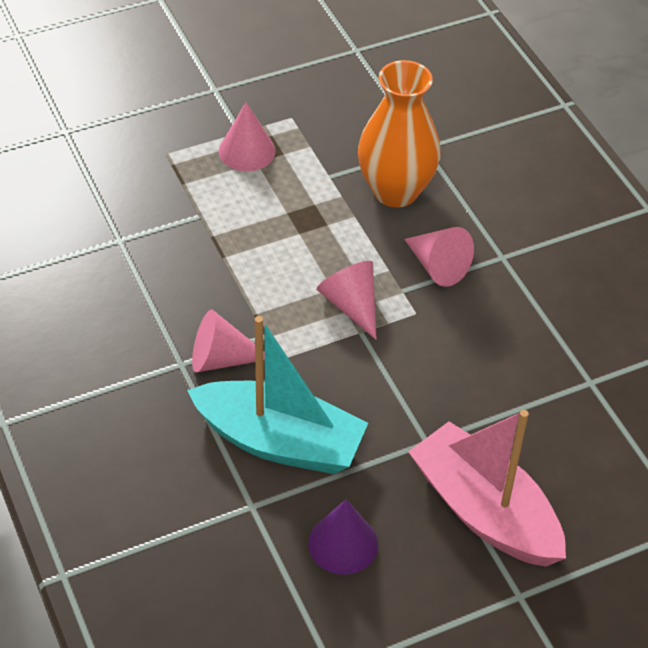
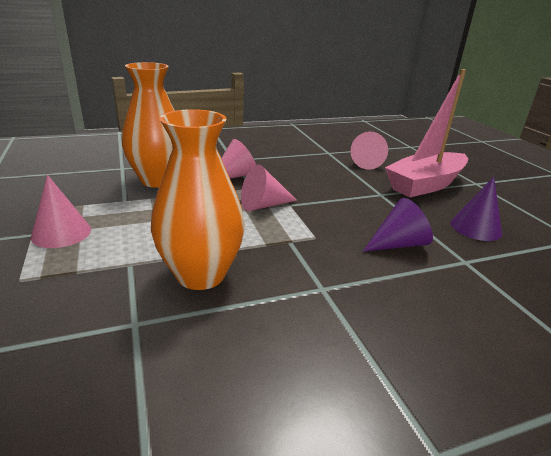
camera: 85 degrees left, 20 degrees down
turquoise boat [187,316,368,474] -> purple cone [362,198,433,252]
pink cone [192,309,265,372] -> pink cone moved to [350,132,388,170]
none -> orange vase [151,109,245,290]

